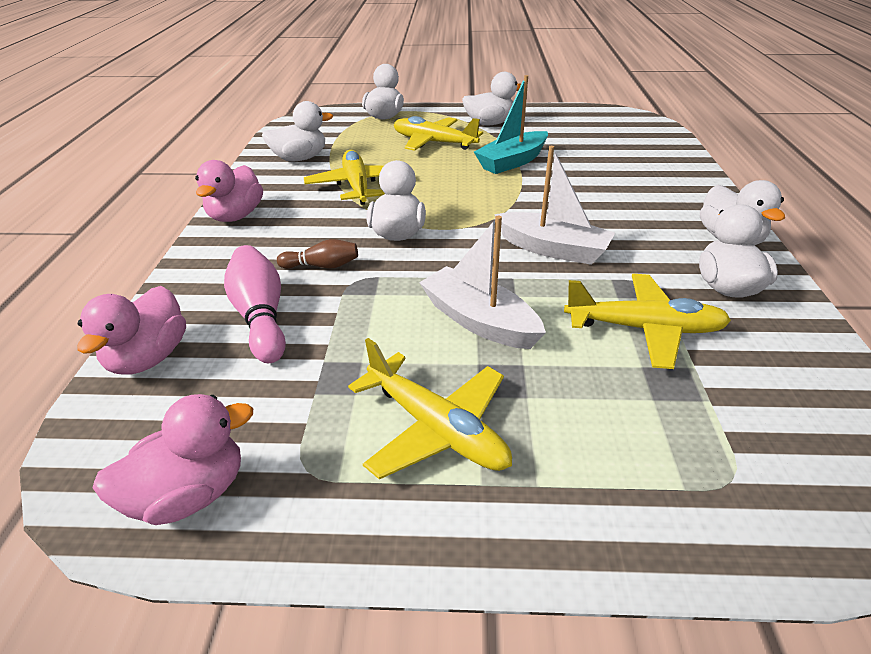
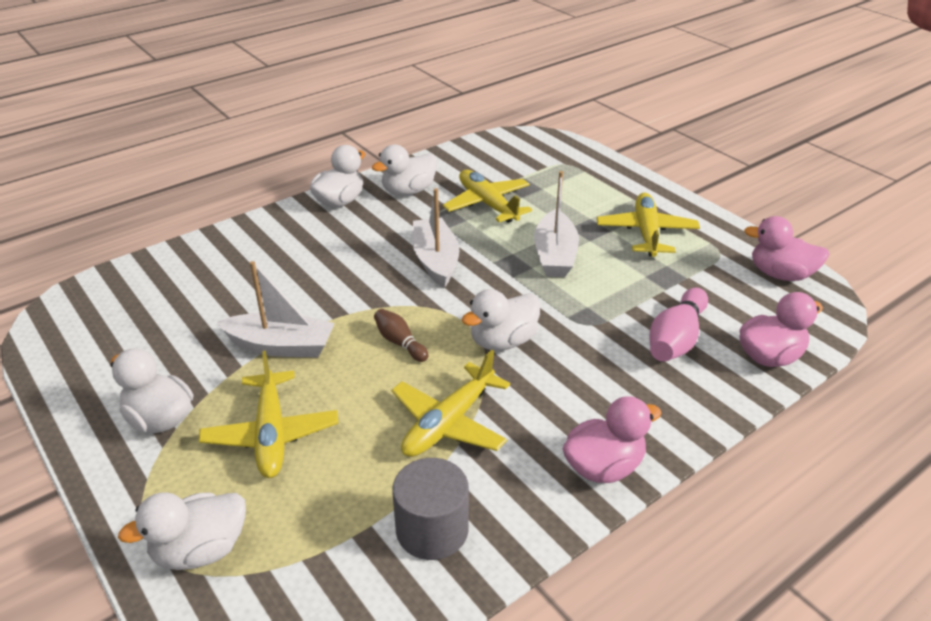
camera: 130 degrees left, 0 degrees up
white duck [262,101,333,161] -> grey cylinder [392,458,469,560]
brown bowling pin [277,239,358,269] -> brown bowling pin moved to [374,309,428,362]
turquoise boat [474,75,548,174] -> white boat [217,261,335,357]

